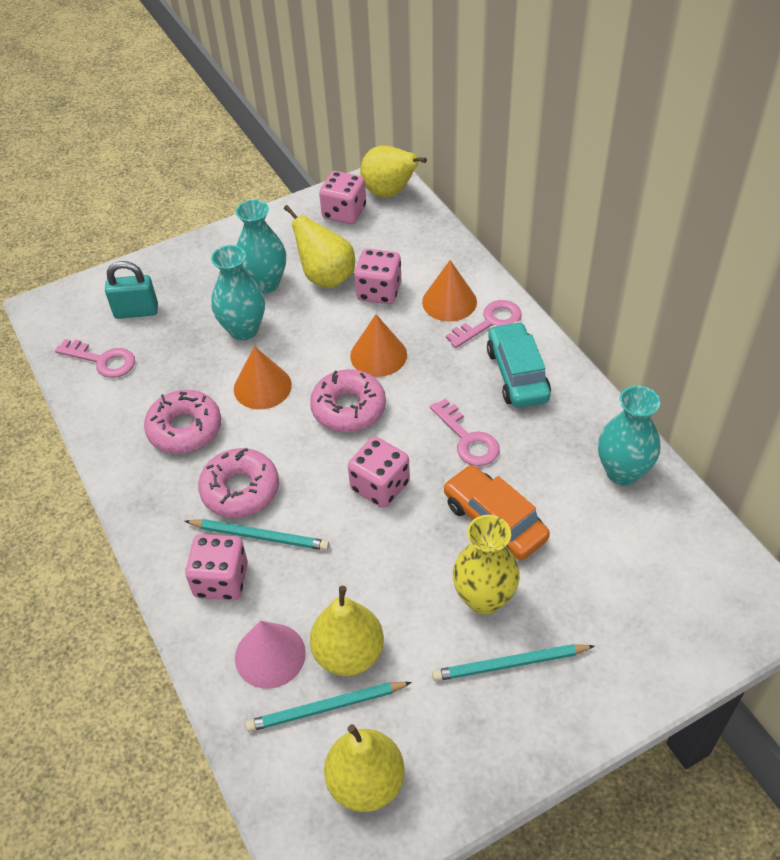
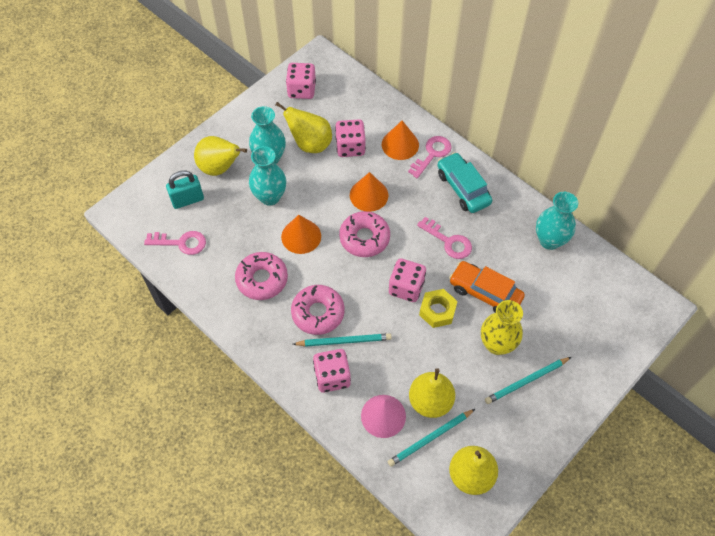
camera: 20 degrees left, 10 degrees up
yellow pear [360,145,427,198] -> yellow pear moved to [194,136,247,176]
none -> yellow nut [419,289,458,328]

